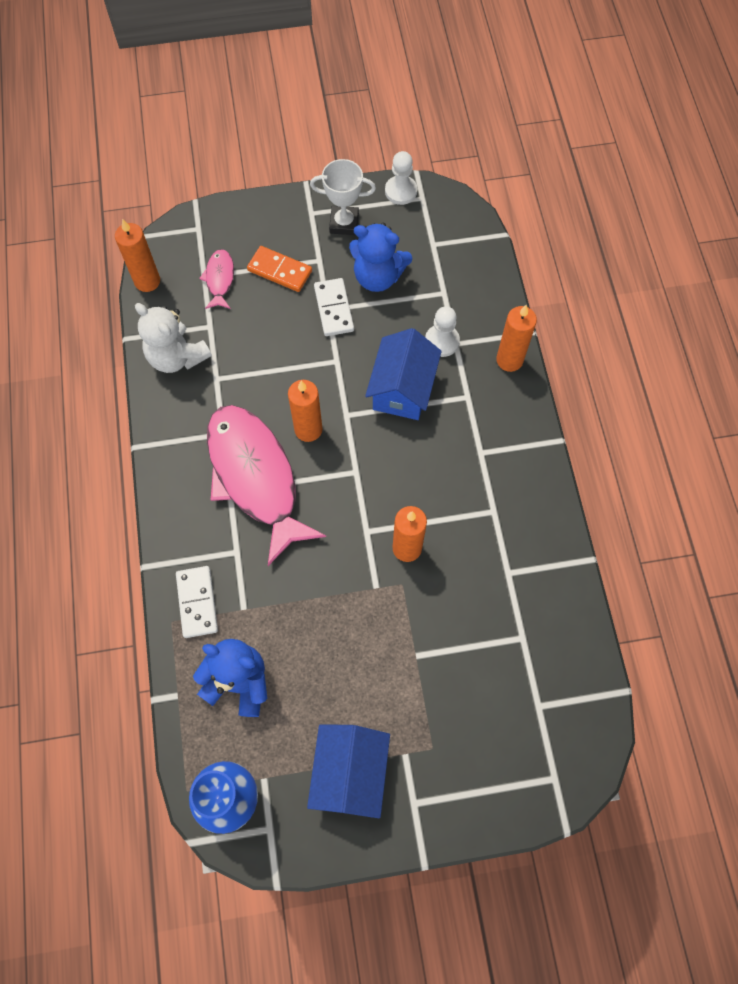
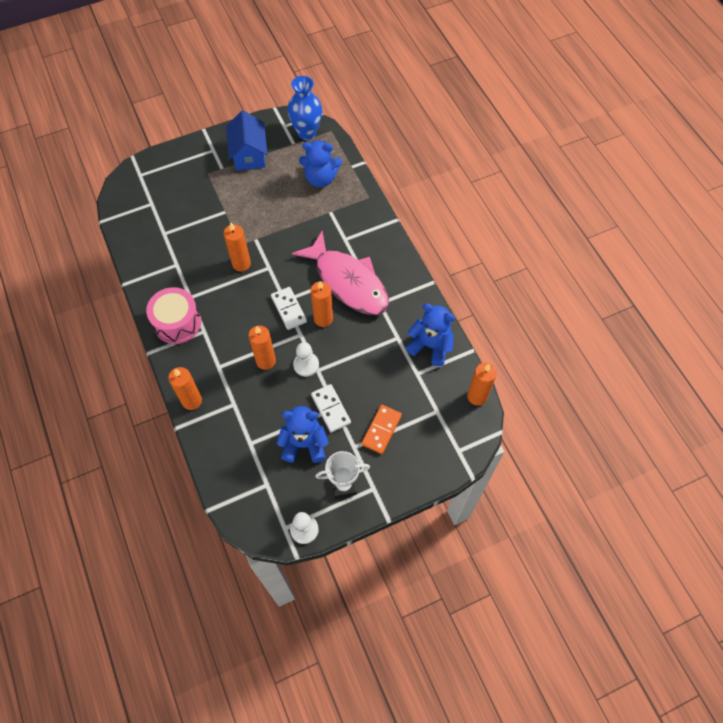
camera: 165 degrees right, 5 degrees down
white teddy bear [135,303,212,373] -> blue teddy bear [406,303,455,366]
white domino [176,566,218,638] -> white domino moved to [271,287,307,330]
pink fish [199,249,234,309] -> none
orange domino [247,246,312,292] -> orange domino turned 75 degrees counterclockwise [361,405,402,454]
blue house [365,328,442,420] -> orange candle [248,326,276,370]
white pawn [425,306,460,357] -> white pawn moved to [293,342,319,377]
none -> pink drum [146,287,201,344]

